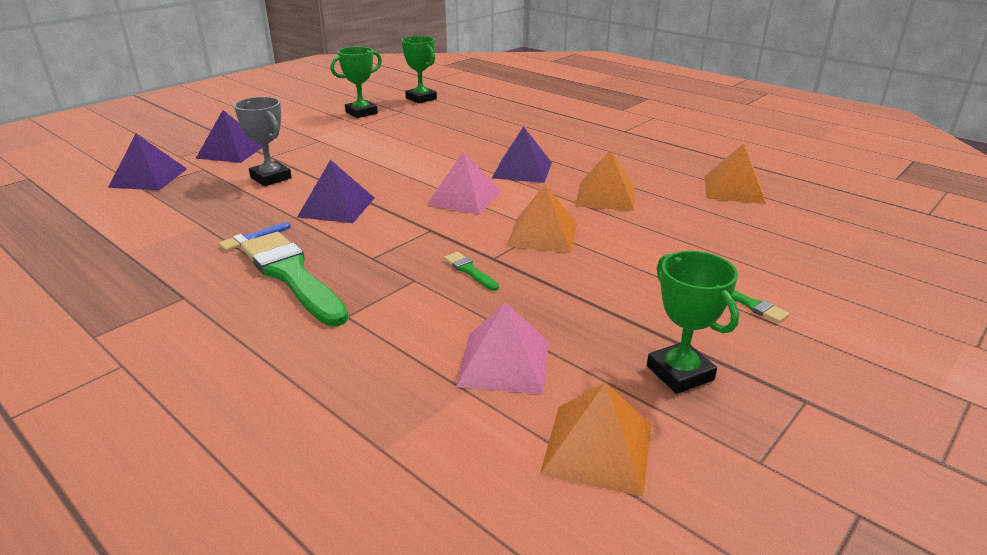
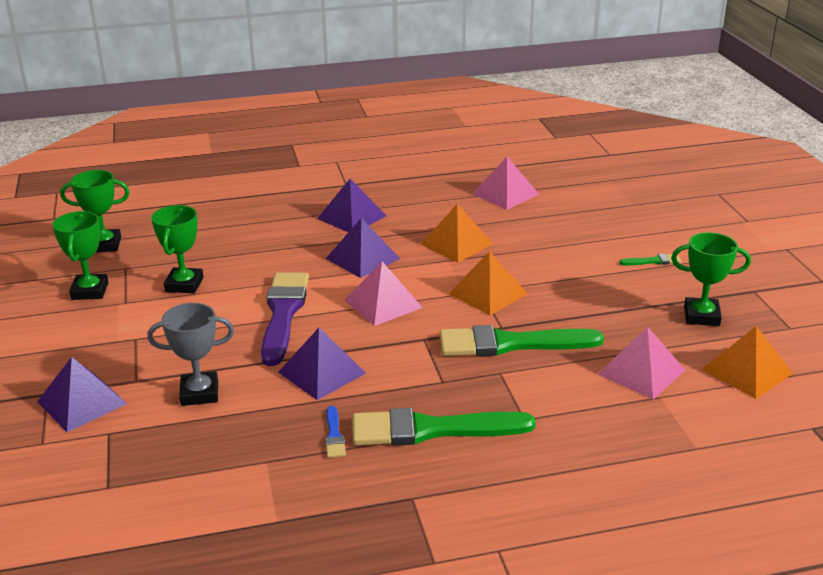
camera: 55 degrees left, 0 degrees up
purple pyramid [108,134,187,190] -> purple pyramid moved to [317,179,386,232]
green brush [444,252,499,291] -> green brush [439,325,604,356], size x2.36
orange pyramid [705,144,766,204] -> pink pyramid [472,157,539,210]
none -> green trophy [151,205,204,293]
none -> purple brush [261,272,309,366]

